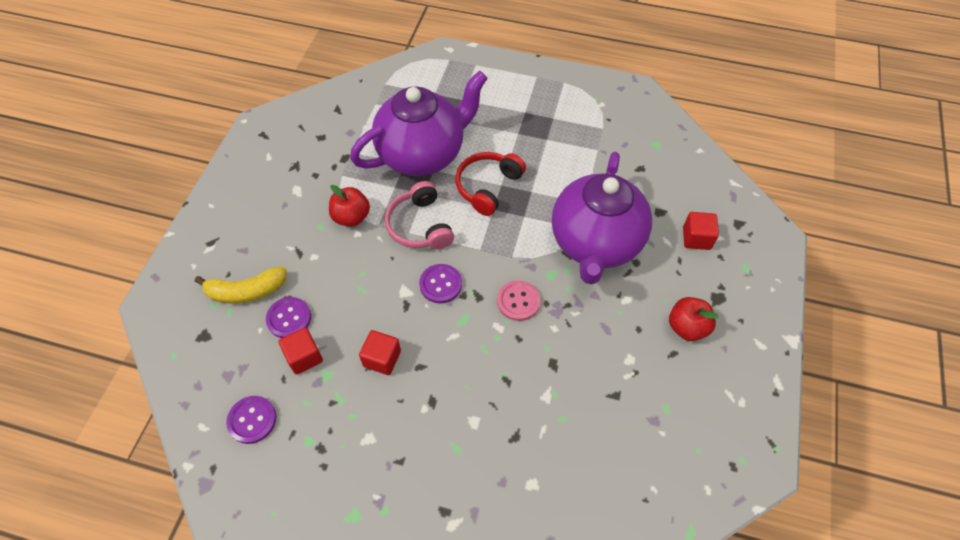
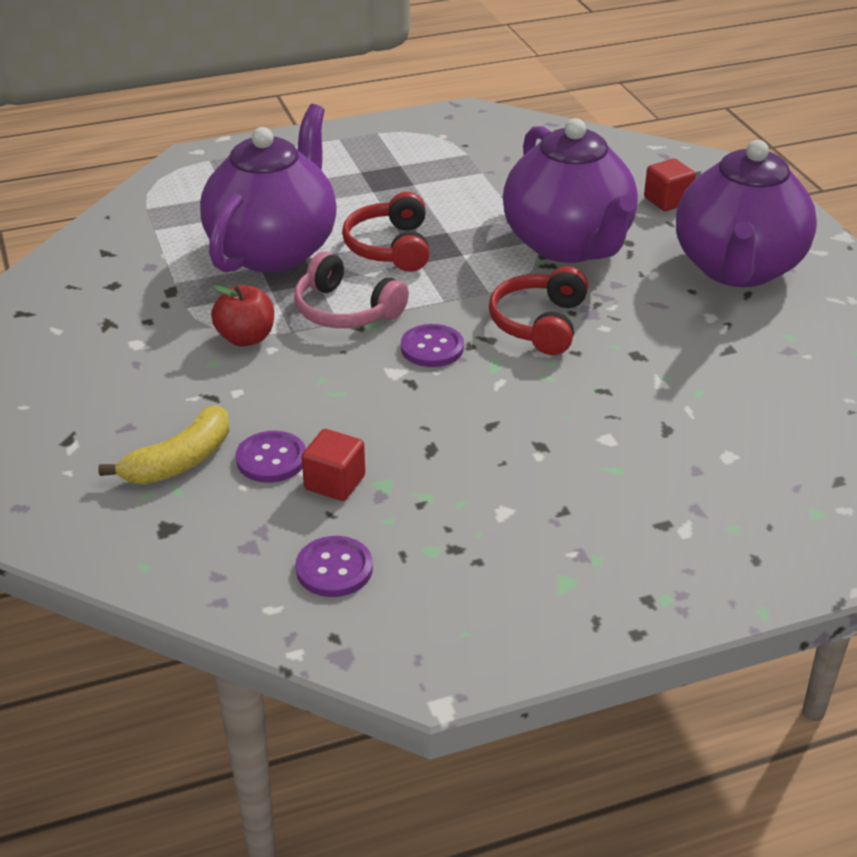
camera: 35 degrees left, 20 degrees down
red cube [359,330,401,375] -> none
pink button [497,280,541,321] -> red headphones [489,266,588,355]
red apple [669,297,718,341] -> purple teapot [676,140,817,287]

